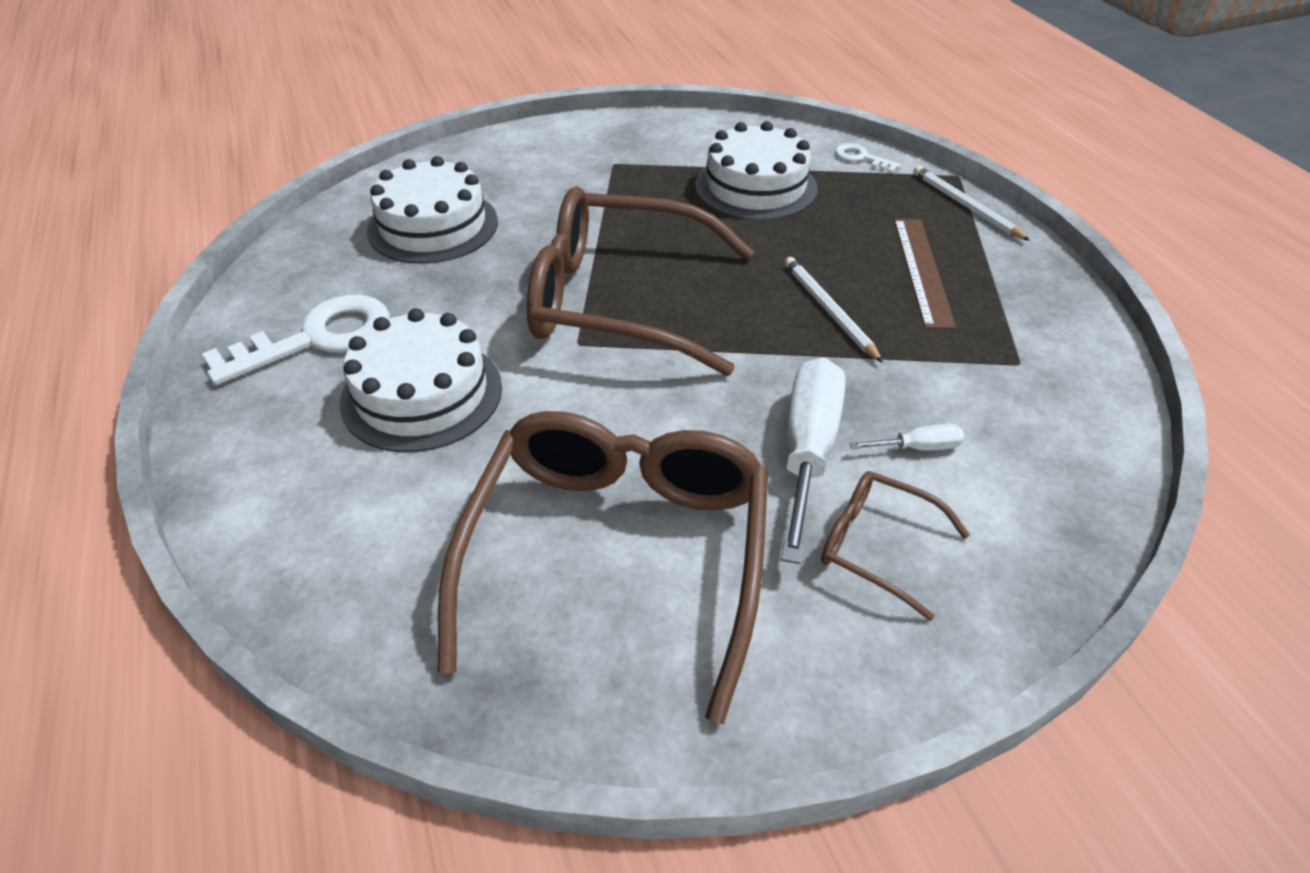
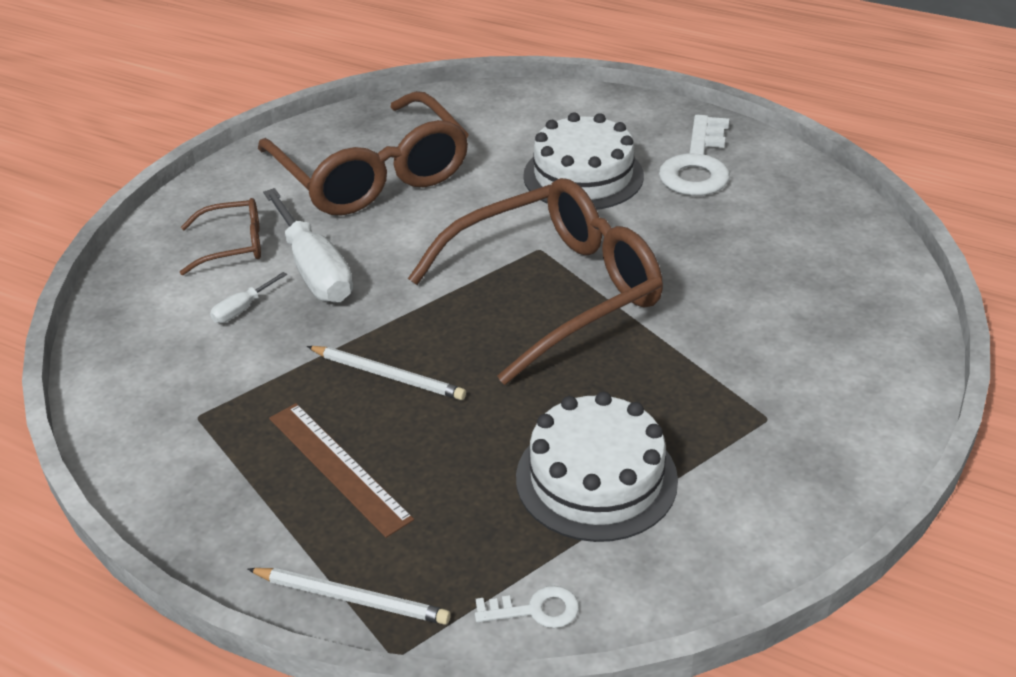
camera: 140 degrees right, 5 degrees down
white cake [367,156,498,264] -> none

